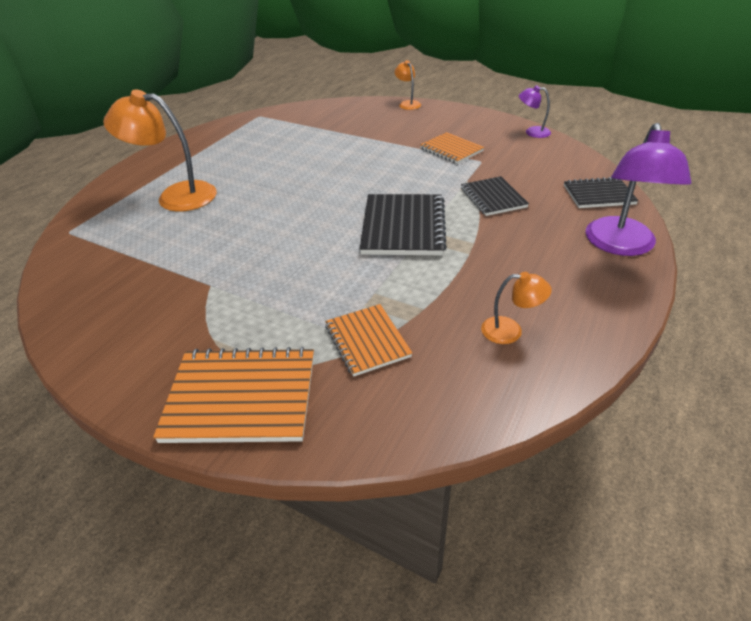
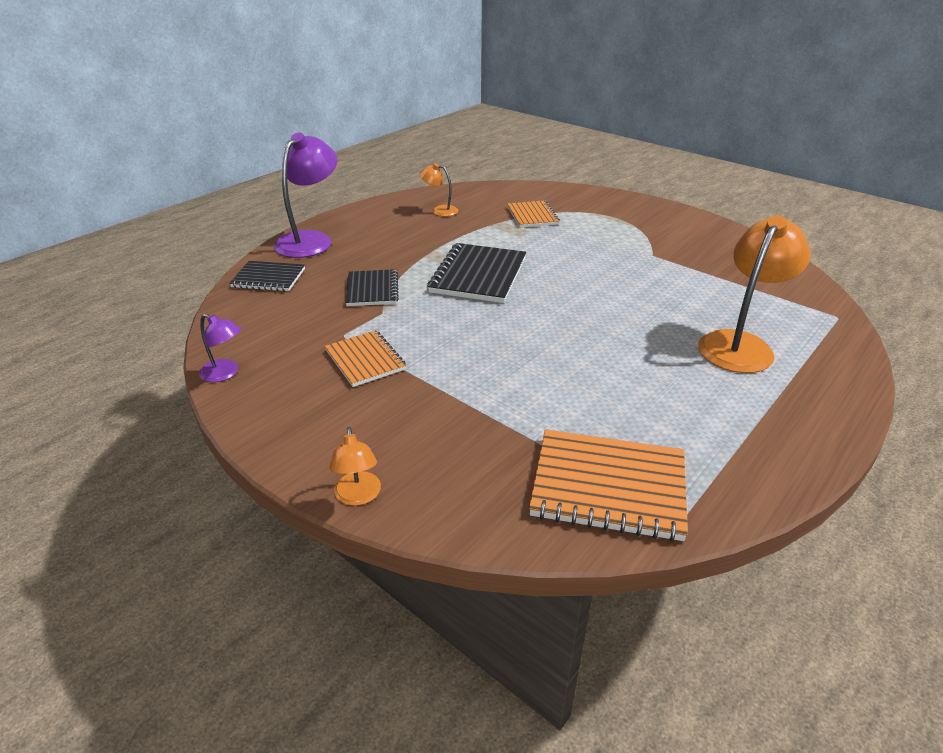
camera: 170 degrees left, 5 degrees down
orange lamp [103,89,217,212] -> orange lamp turned 75 degrees counterclockwise [698,216,811,373]
orange notebook [153,347,314,443] -> orange notebook moved to [529,429,688,542]

